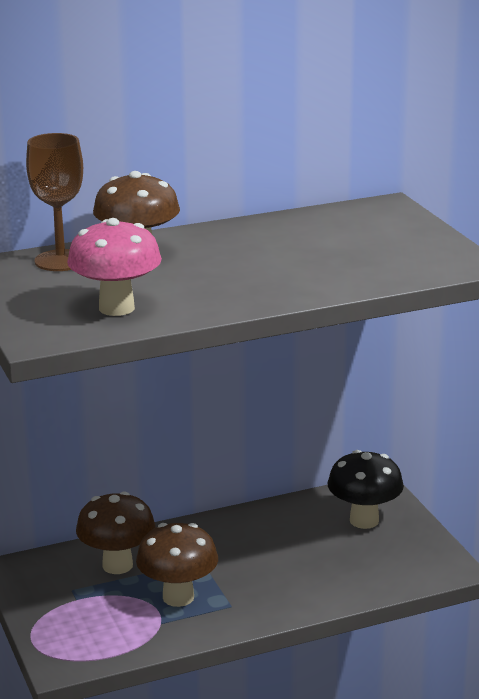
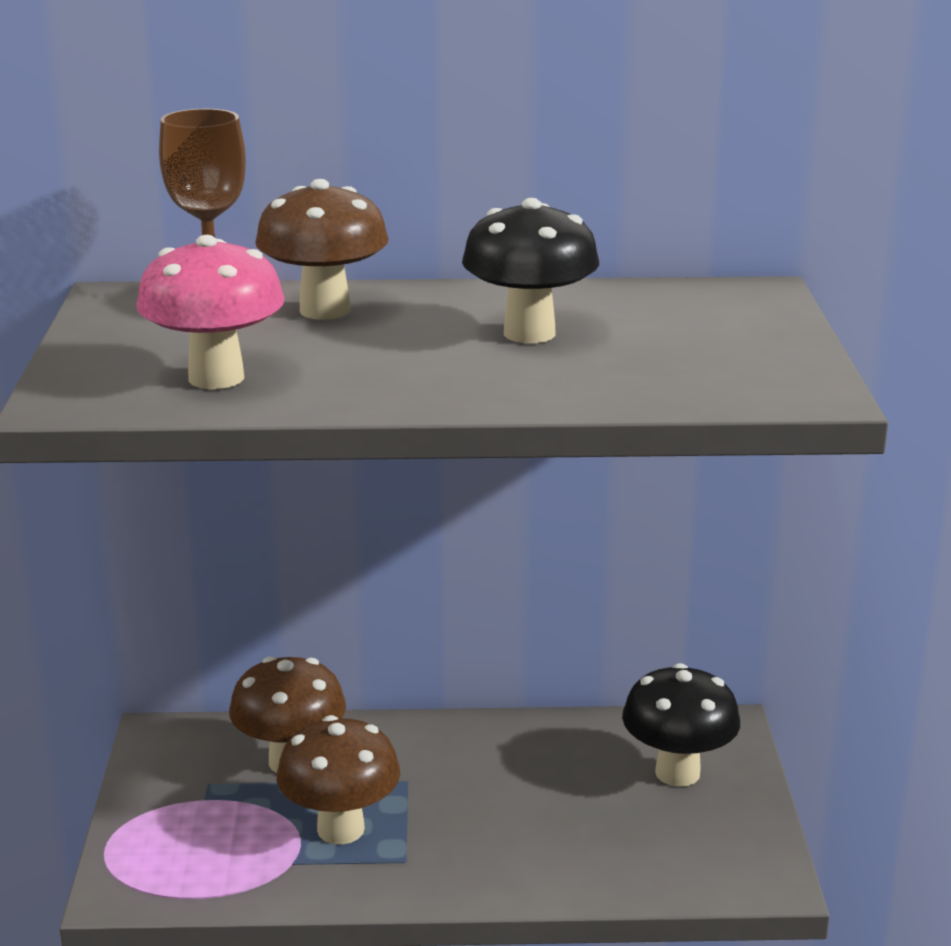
camera: 20 degrees right, 0 degrees up
none -> black mushroom [462,198,599,343]

